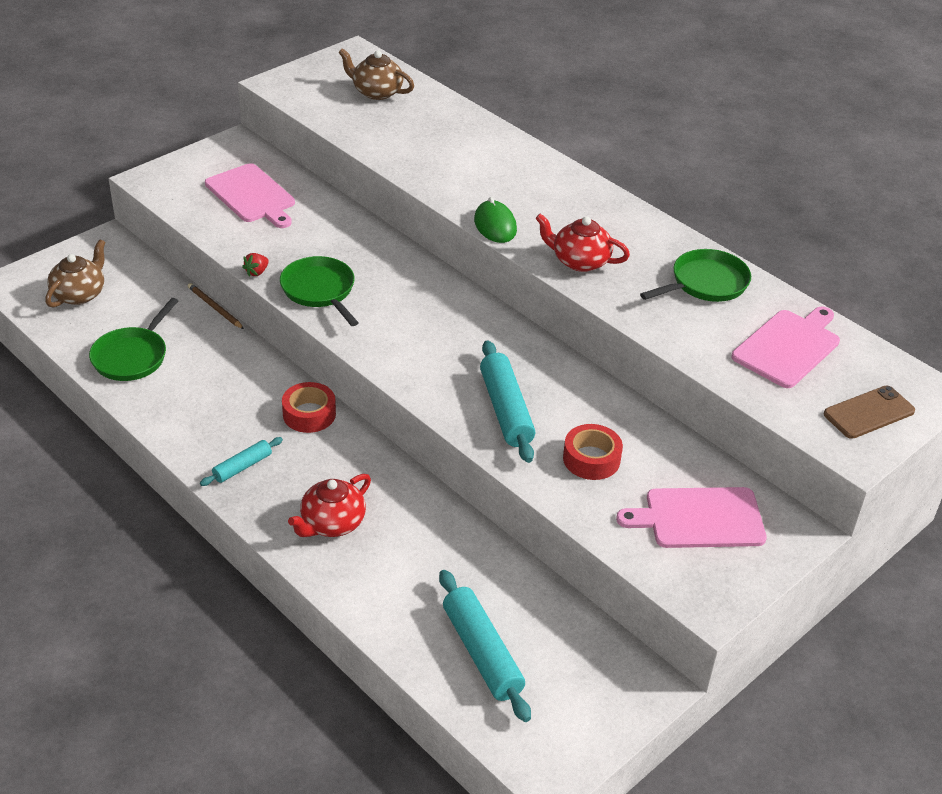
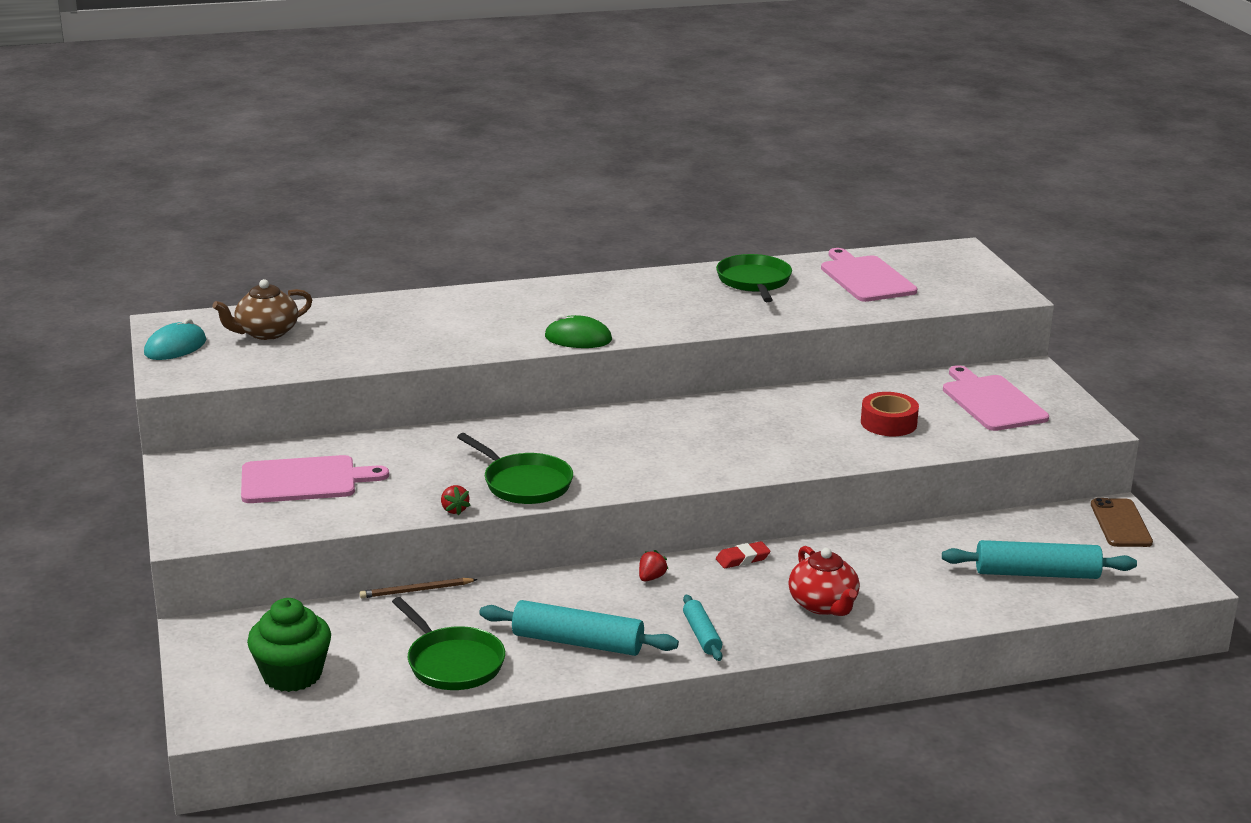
camera: 60 degrees left, 15 degrees down
brown teapot [45,239,106,308] -> green cupcake [247,598,331,692]
green pan [280,256,359,326] -> green pan turned 135 degrees counterclockwise [457,433,573,504]
red tape [282,382,336,433] -> red strawberry [639,550,668,581]
turquoise rolling pin [480,340,535,463] -> turquoise rolling pin moved to [479,600,679,656]
red teapot [535,214,630,272] -> none
pink cutting board [616,487,767,548] -> pink cutting board turned 135 degrees clockwise [943,365,1049,431]
brown phone [824,386,915,439] -> brown phone moved to [1091,498,1153,547]
none -> turquoise mouse [144,319,206,360]
none -> red eraser [716,541,771,568]

